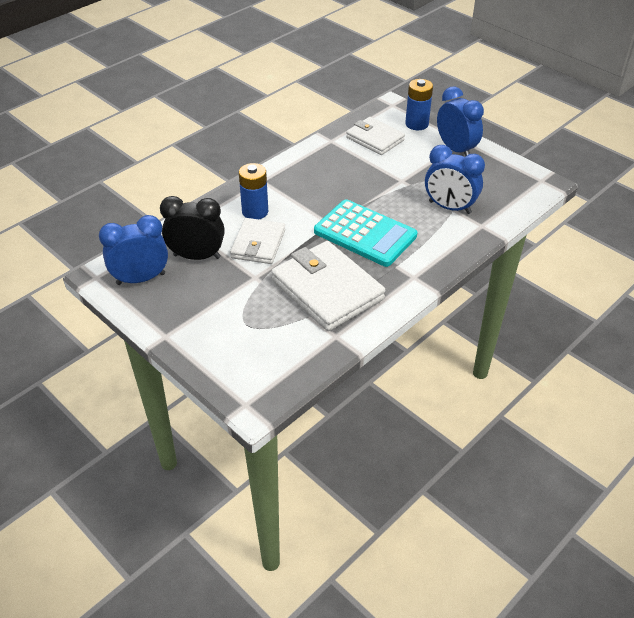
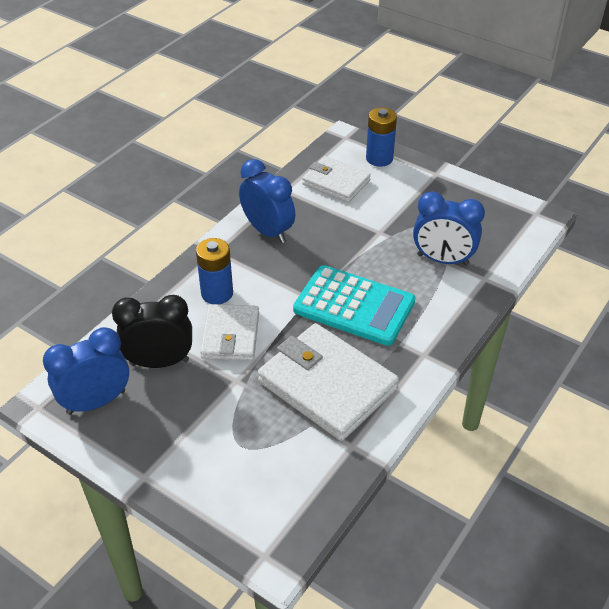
camera: 10 degrees left, 0 degrees up
blue clock [437,86,484,156] -> blue clock moved to [239,159,295,243]

